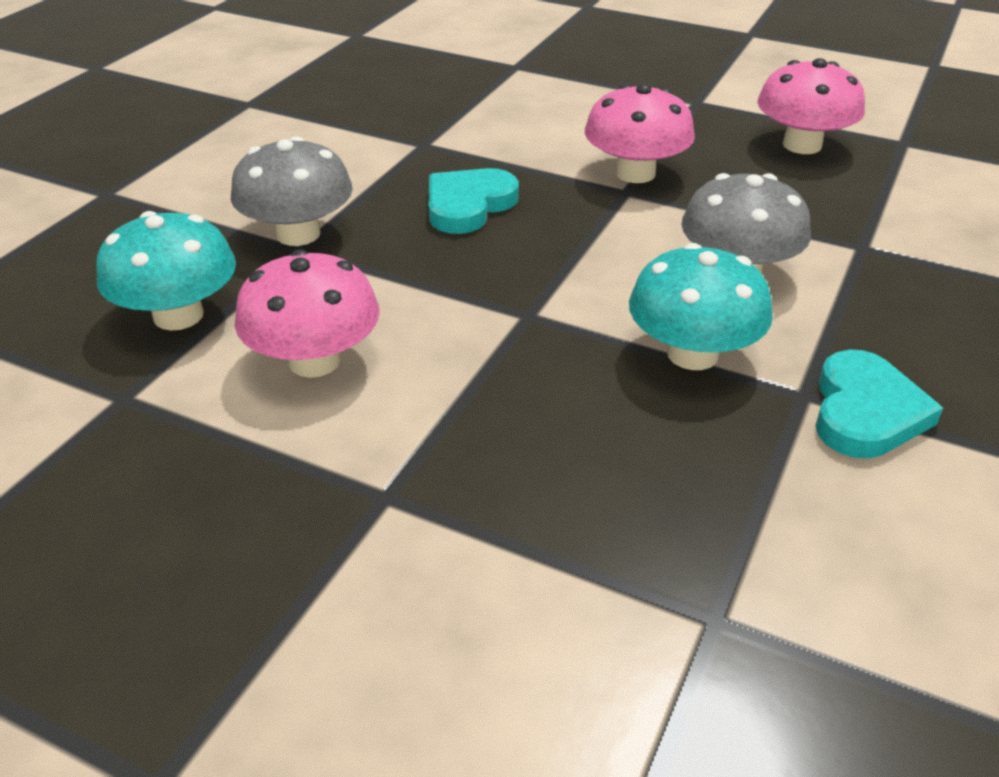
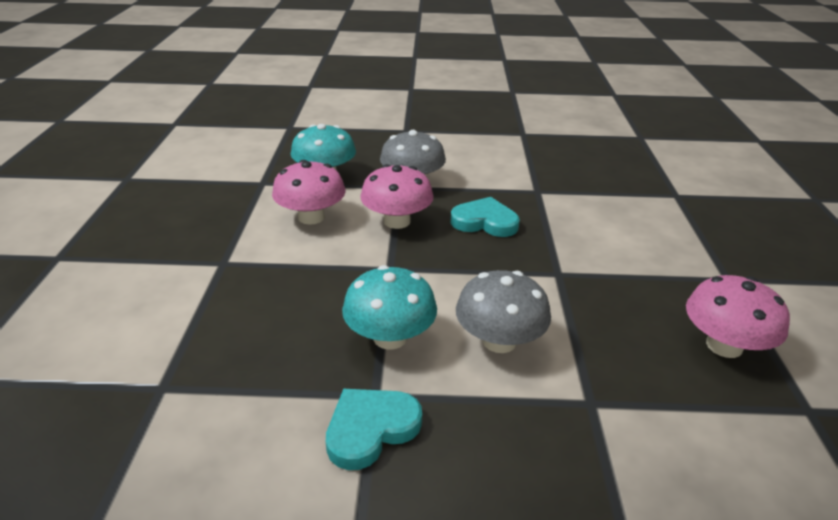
camera: 65 degrees right, 5 degrees down
pink mushroom [585,84,695,183] -> pink mushroom moved to [360,164,434,229]
turquoise heart [815,349,943,458] -> turquoise heart turned 150 degrees clockwise [326,389,422,470]

